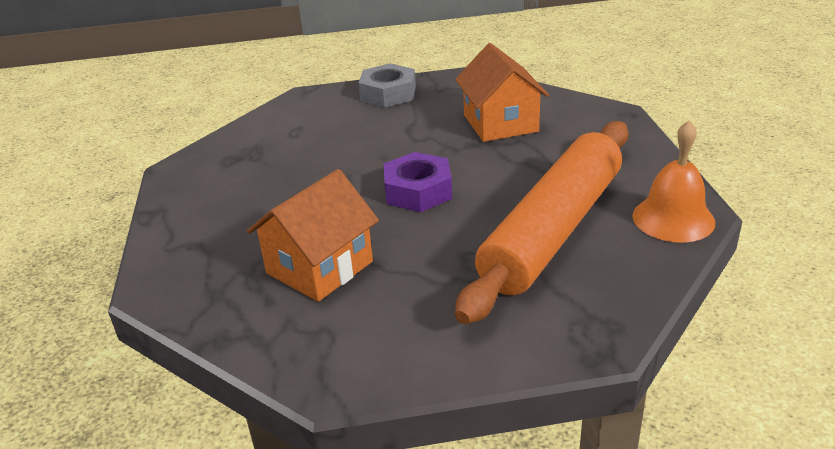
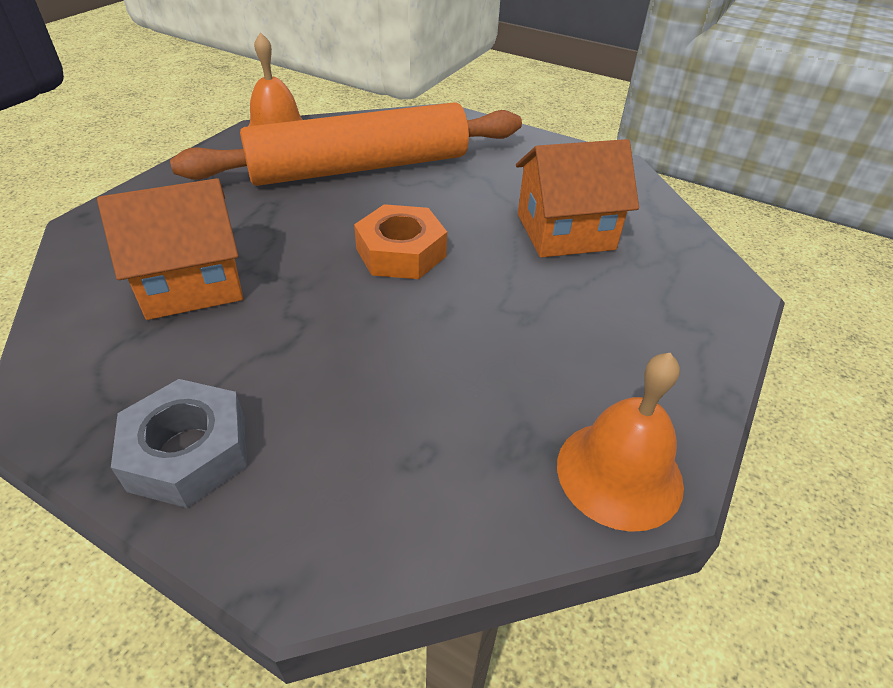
camera: 145 degrees left, 10 degrees up
purple nut [384,152,452,212] -> orange nut [354,204,447,279]
orange house [455,43,549,142] -> orange house turned 45 degrees clockwise [97,178,243,320]
none -> orange bell [557,353,684,532]

